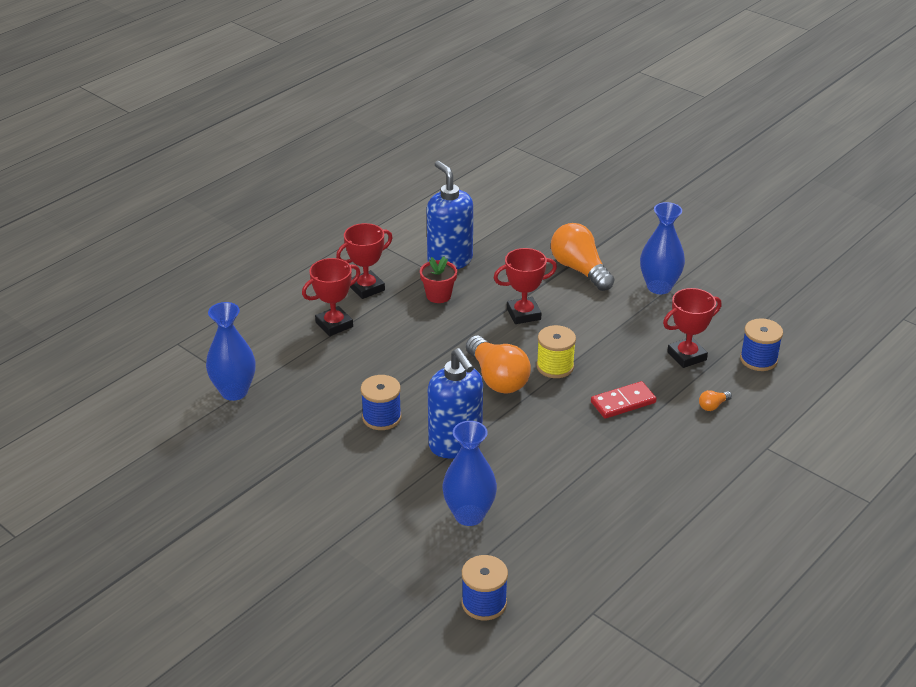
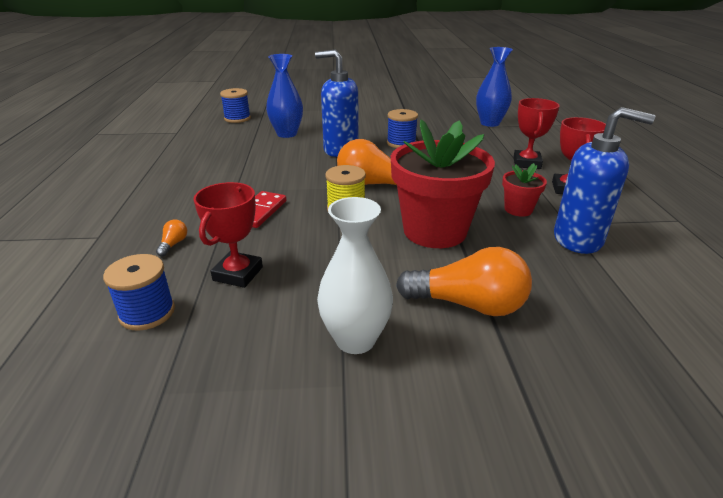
camera: 135 degrees right, 5 degrees down
red trophy [494,248,557,324] -> red flower pot [391,119,495,248]
blue vase [640,202,685,294] -> white vase [317,197,393,354]

